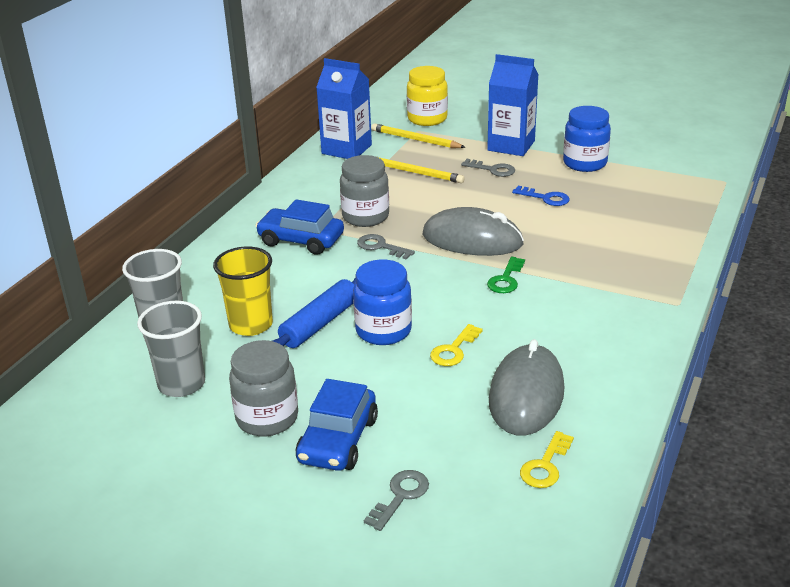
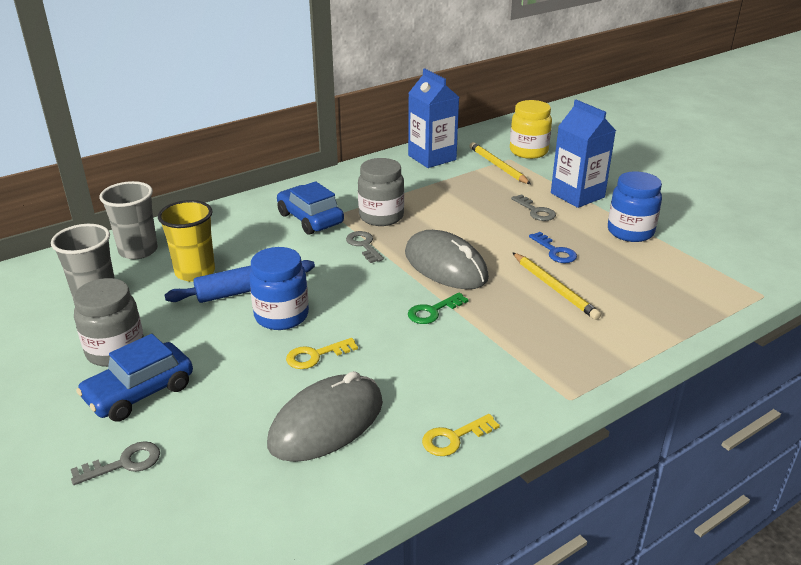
camera: 30 degrees right, 0 degrees up
yellow pencil [378,157,465,183] -> yellow pencil moved to [512,252,601,320]
yellow key [520,431,574,488] -> yellow key moved to [422,414,500,456]

